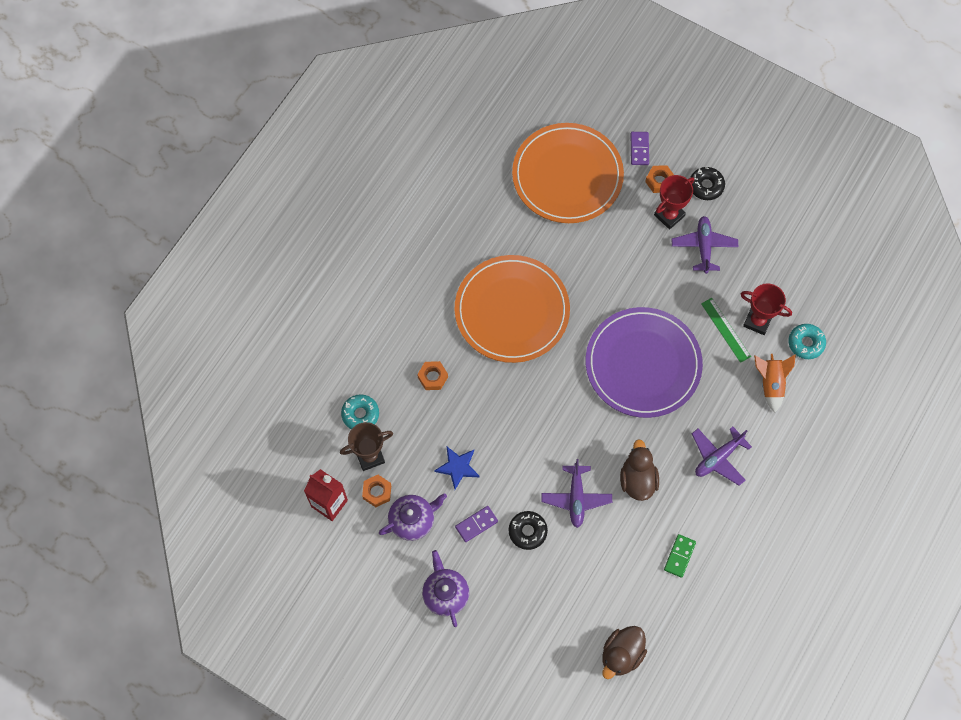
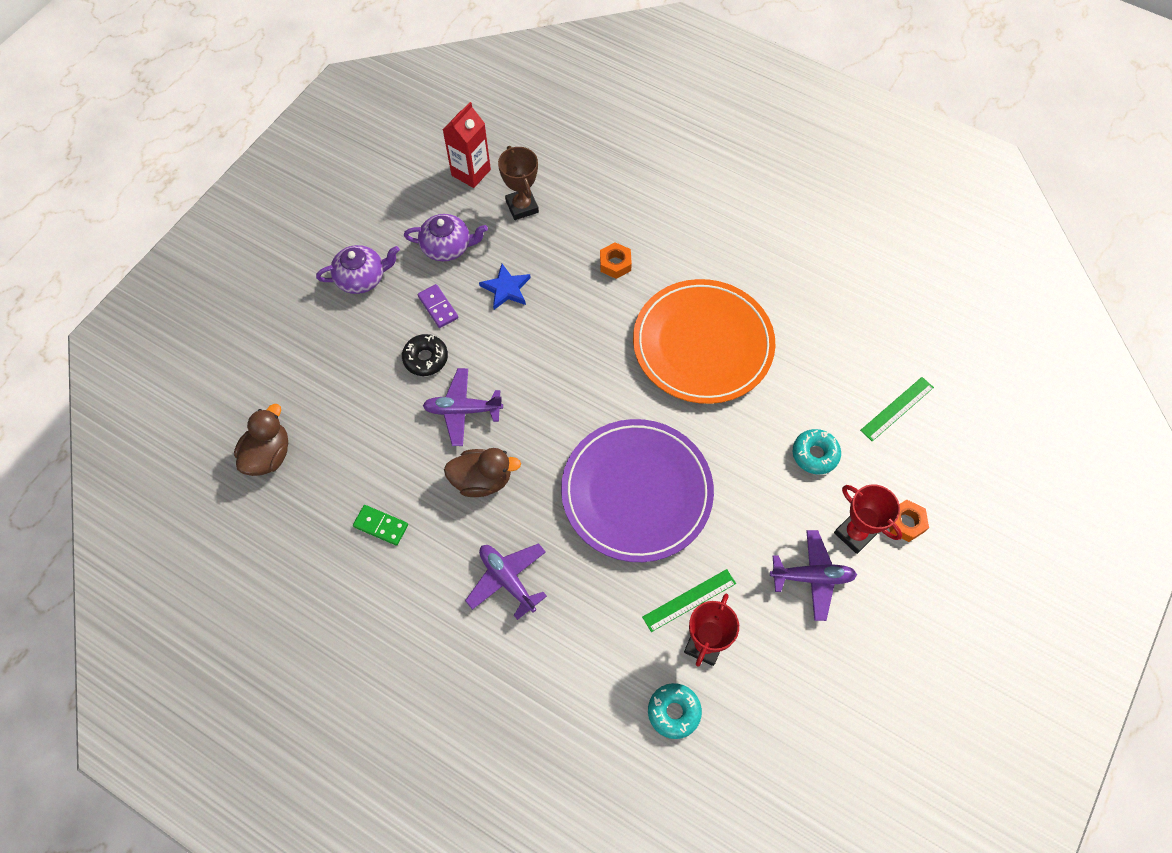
camera: 90 degrees right, 5 degrees down
turquoise donut [341,394,379,429] -> turquoise donut moved to [793,429,841,475]
orange nut [362,475,391,507] -> none
purple teapot [379,493,447,541] -> purple teapot turned 60 degrees counterclockwise [404,214,488,261]
orange plate [512,123,624,223] -> green ruler [860,377,934,441]
brown duck [602,626,647,679] -> brown duck turned 75 degrees clockwise [234,404,288,476]
purple domino [631,132,649,165] -> none
black donut [690,167,725,200] -> none
orange rocket [754,354,796,413] -> none

